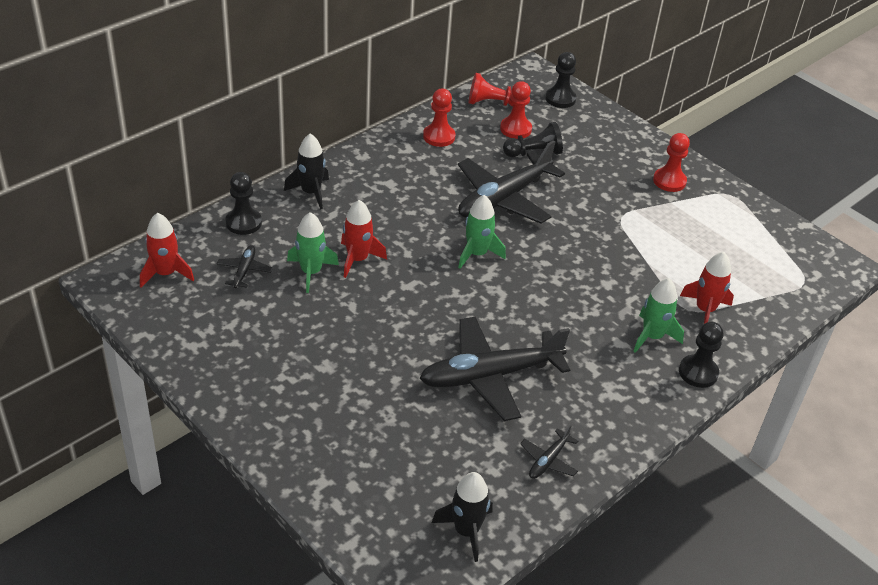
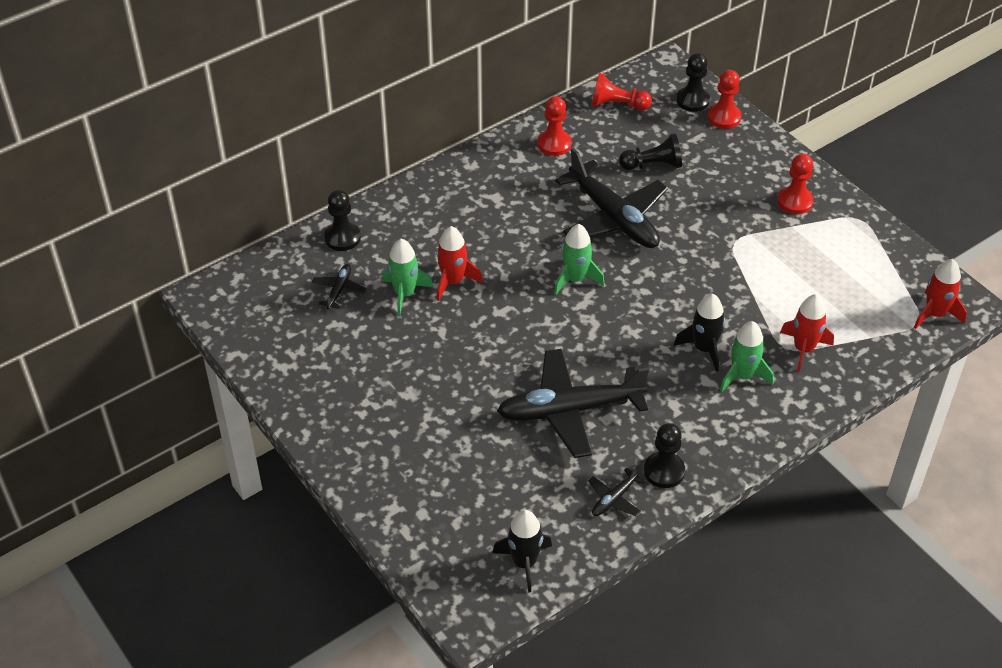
camera: 10 degrees right, 5 degrees up
red rocket [140,213,194,288] -> red rocket moved to [914,259,967,329]
black rocket [284,133,329,210] -> black rocket moved to [674,294,725,371]
black plane [458,140,565,224] -> black plane turned 90 degrees counterclockwise [555,148,668,248]
red pawn [500,81,532,139] -> red pawn moved to [708,70,741,129]
black pawn [679,322,723,388] -> black pawn moved to [644,423,685,488]

